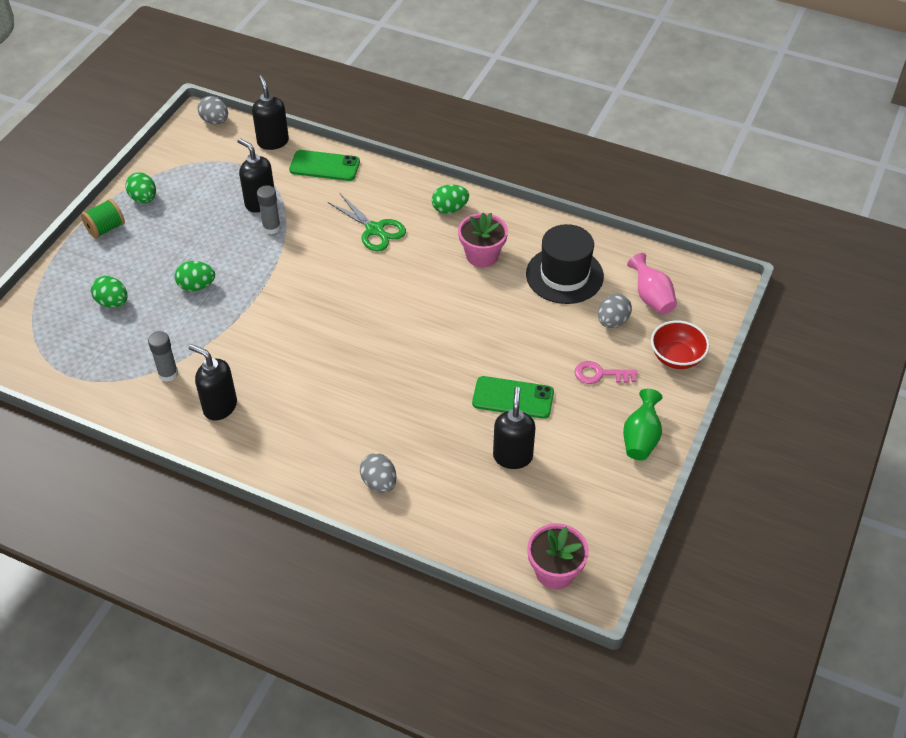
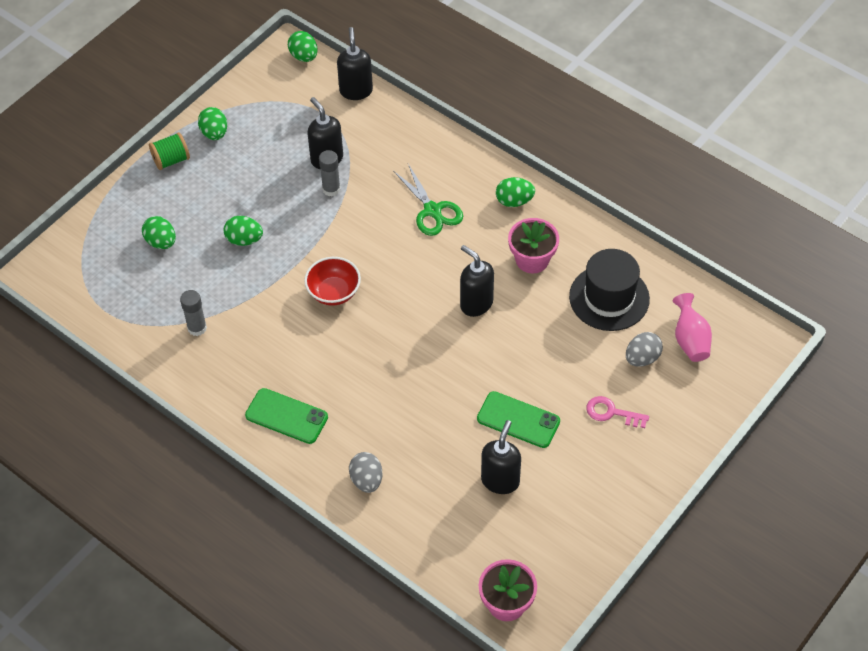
camera: 15 degrees right, 5 degrees up
black soap dispenser [189,344,237,421] -> black soap dispenser moved to [460,245,494,317]
grey egg [198,96,228,124] -> green egg [288,31,318,62]
green phone [289,150,360,181] -> green phone moved to [245,388,328,444]
green vase [623,389,662,460] -> none
red bowl [651,320,709,369] -> red bowl moved to [304,257,361,306]

